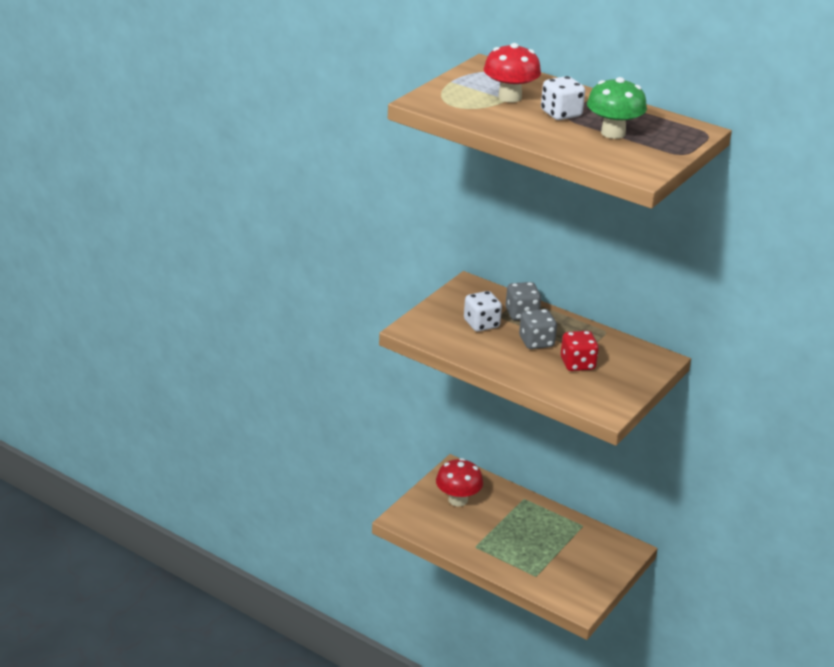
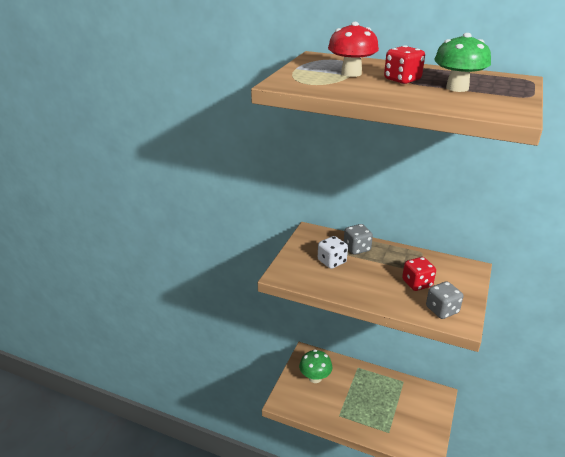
camera: 10 degrees left, 0 degrees up
red mushroom [436,458,483,507] -> green mushroom [299,350,332,383]
grey dice [519,309,557,349] -> grey dice moved to [426,281,463,319]
white dice [541,76,585,120] -> red dice [384,46,425,84]

